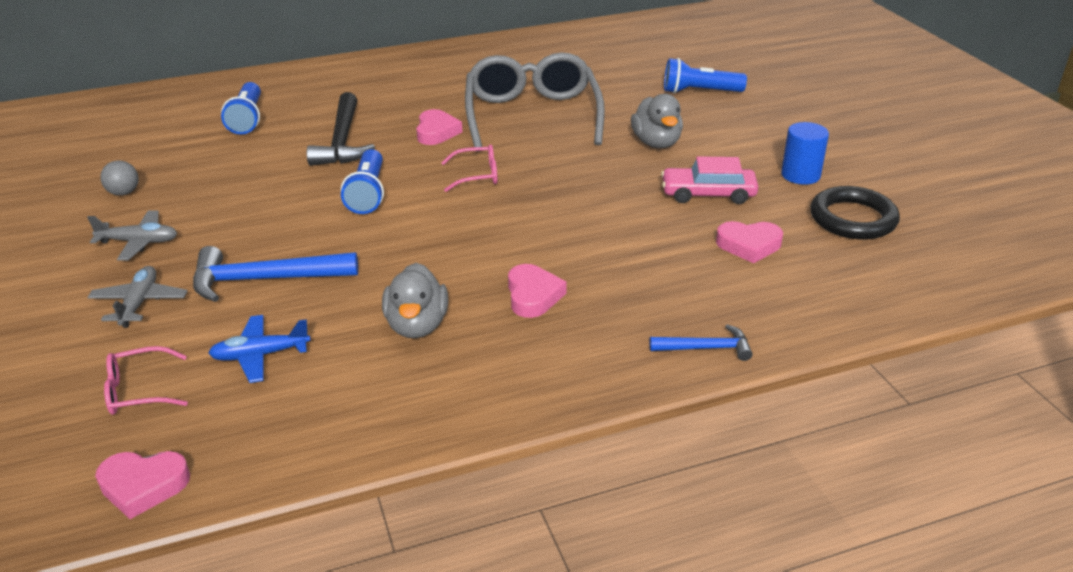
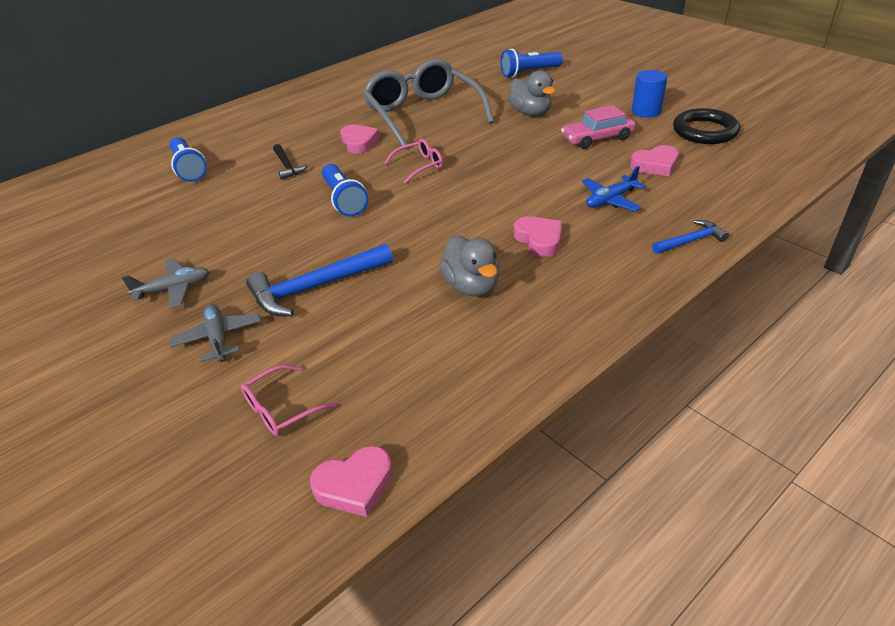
camera: 20 degrees left, 5 degrees up
grey ball [100,161,139,196] -> none
blue plane [209,315,311,383] -> blue plane moved to [582,166,646,211]
black hammer [307,92,375,166] -> black hammer [273,144,308,180], size x0.55

